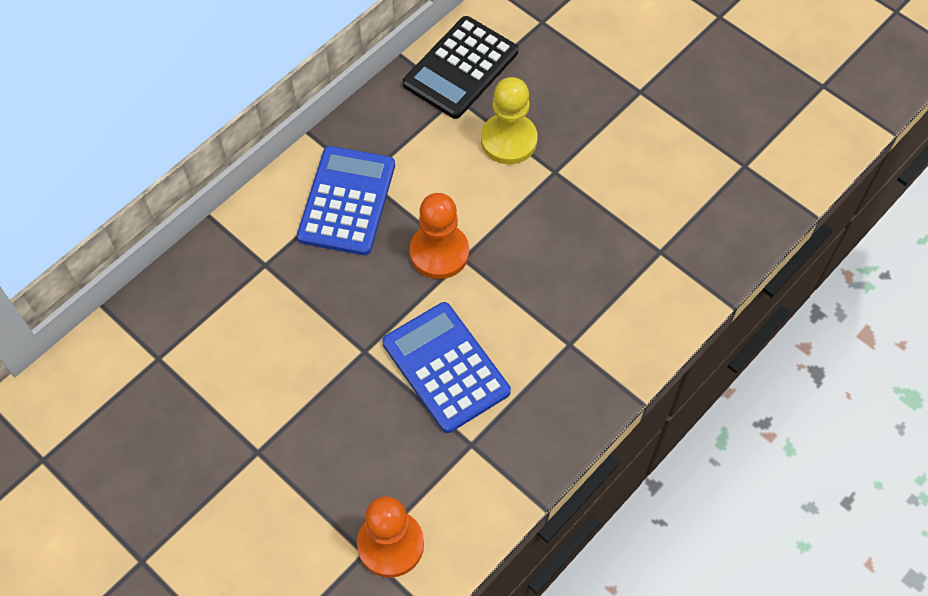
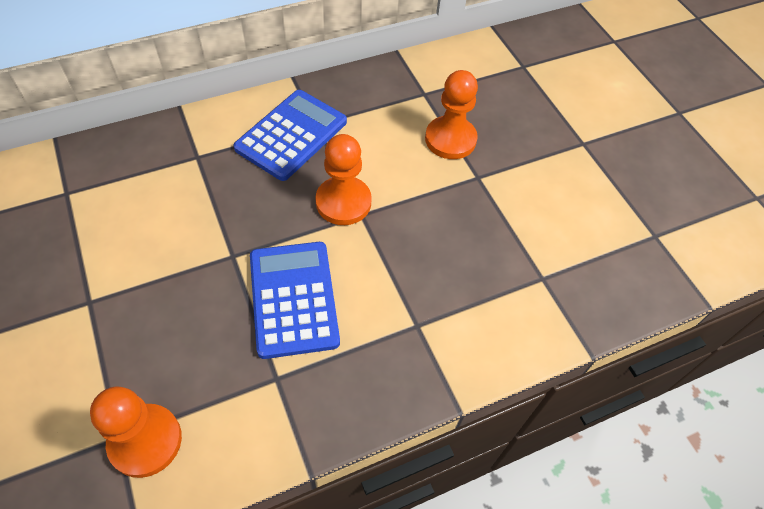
camera: 20 degrees right, 5 degrees down
black calculator [403,16,518,119] -> none
yellow pawn [481,77,538,164] -> orange pawn [425,70,478,159]

